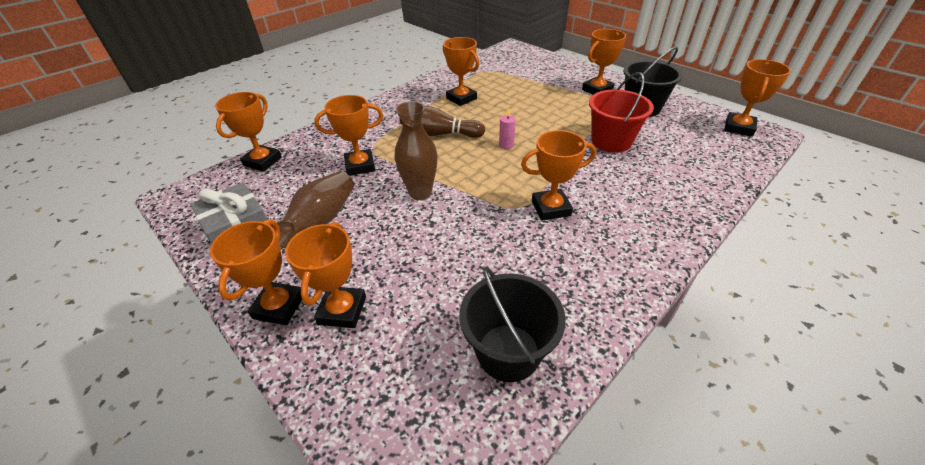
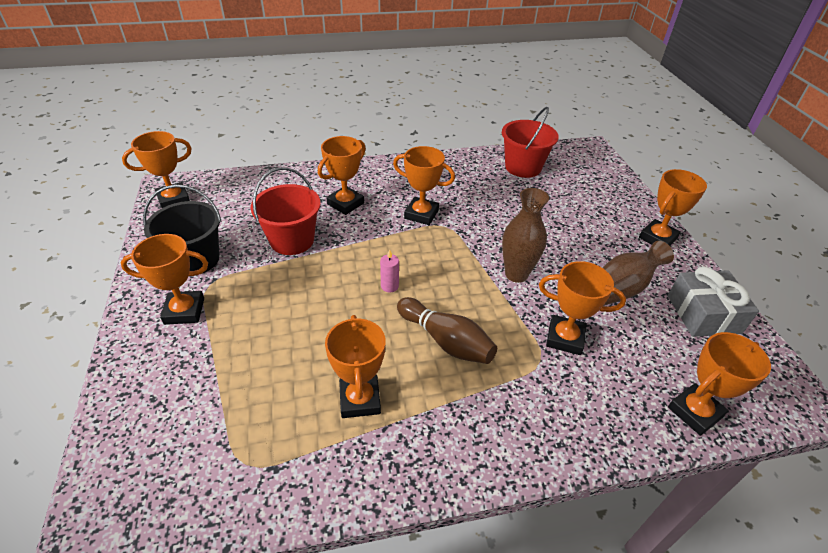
camera: 150 degrees left, 0 degrees up
orange trophy [285,222,366,328] -> orange trophy moved to [318,136,366,215]
black bucket [460,267,566,382] -> red bucket [502,107,559,178]

